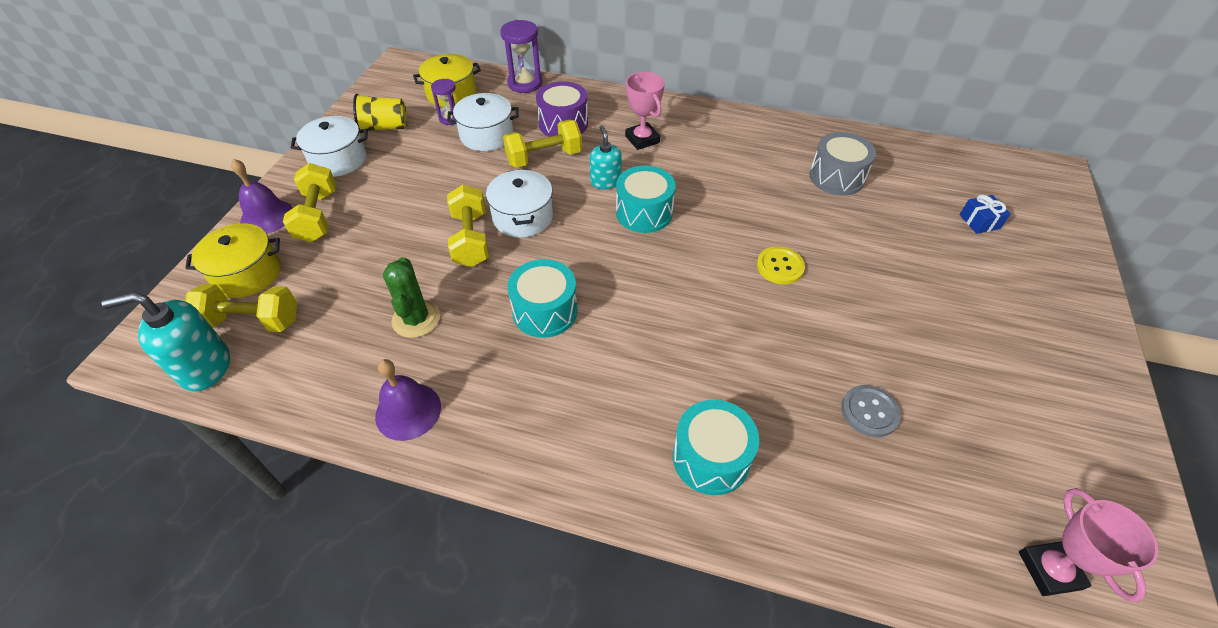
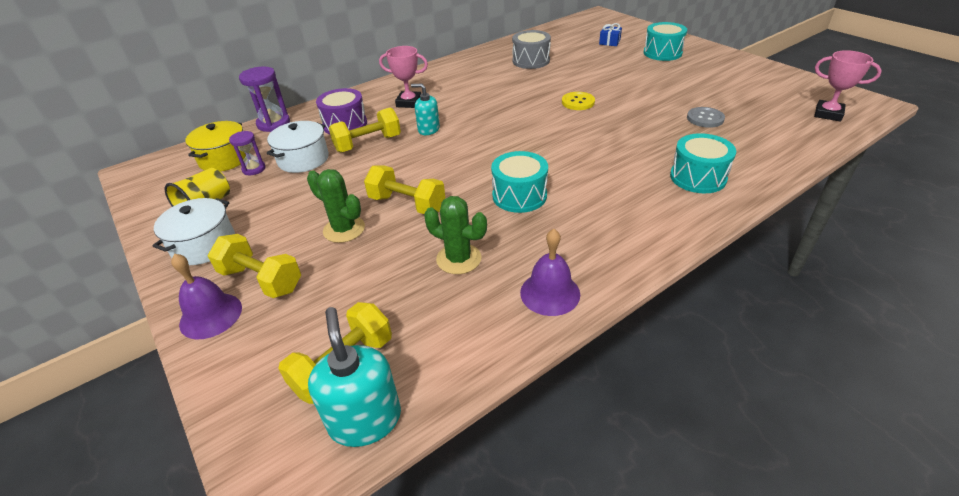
camera: 50 degrees left, 10 degrees down
turquoise soap dispenser [102,292,230,391] -> turquoise soap dispenser turned 135 degrees clockwise [308,307,401,447]
yellow pot [185,223,281,298] -> none
white pot [486,169,553,238] -> none
yellow dumbbell [503,120,582,168] -> yellow dumbbell turned 45 degrees clockwise [329,107,401,153]
turquoise drum [616,166,676,233] -> turquoise drum moved to [644,22,687,61]
none -> green cactus [307,169,365,243]

